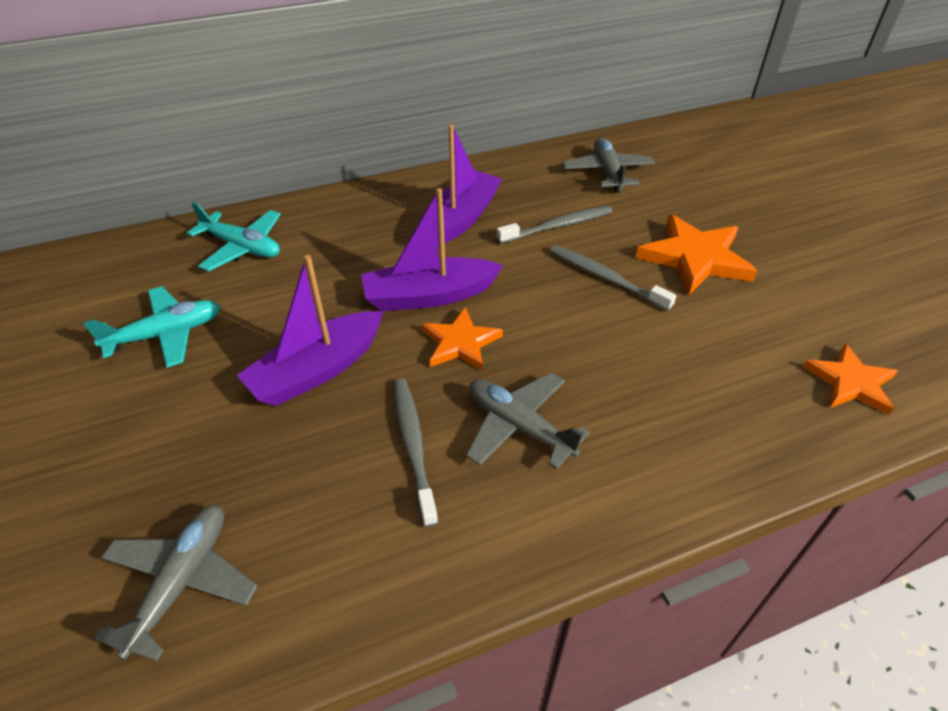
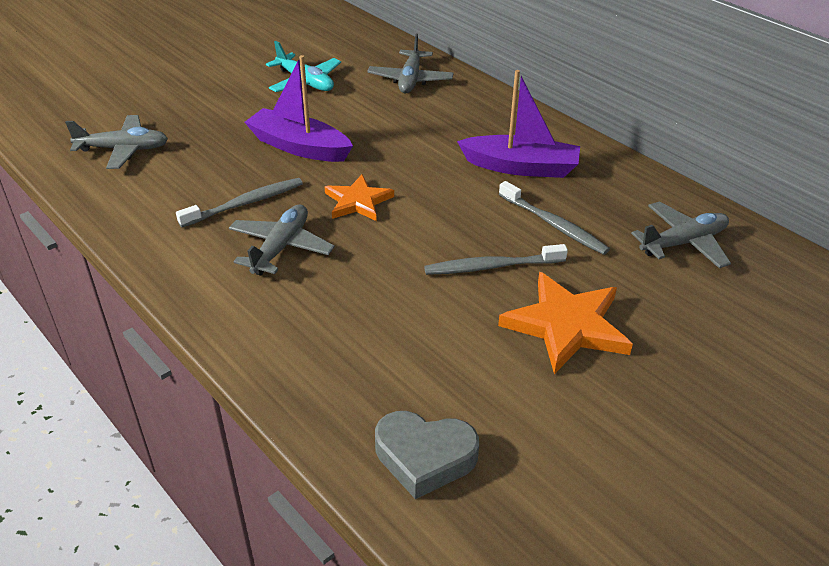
camera: 70 degrees right, 5 degrees down
turquoise plane [187,202,281,271] -> grey plane [367,33,453,93]
purple boat [361,188,503,311] -> none
grey toothbrush [550,245,676,311] -> grey toothbrush turned 120 degrees counterclockwise [424,244,568,275]
orange star [803,344,897,415] -> grey heart [375,411,479,499]

